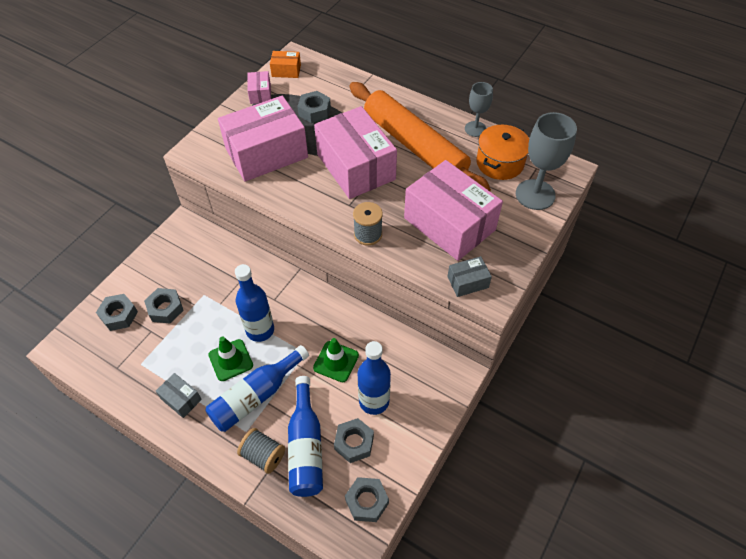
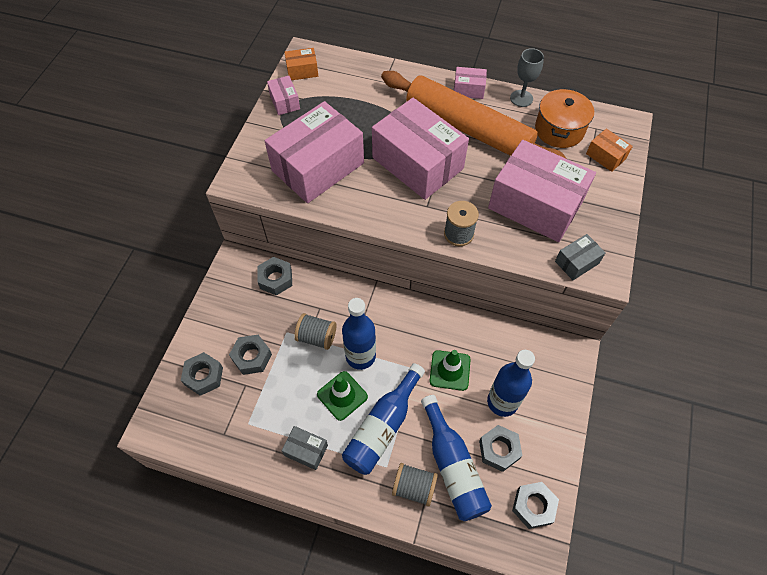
camera: 15 degrees left, 5 degrees up
grey nut [297,91,331,123] -> grey nut moved to [257,257,292,296]
grey goblet [516,112,577,210] -> orange box [586,129,633,172]
none -> grey spool [294,313,336,350]
none -> pink box [454,67,487,99]

